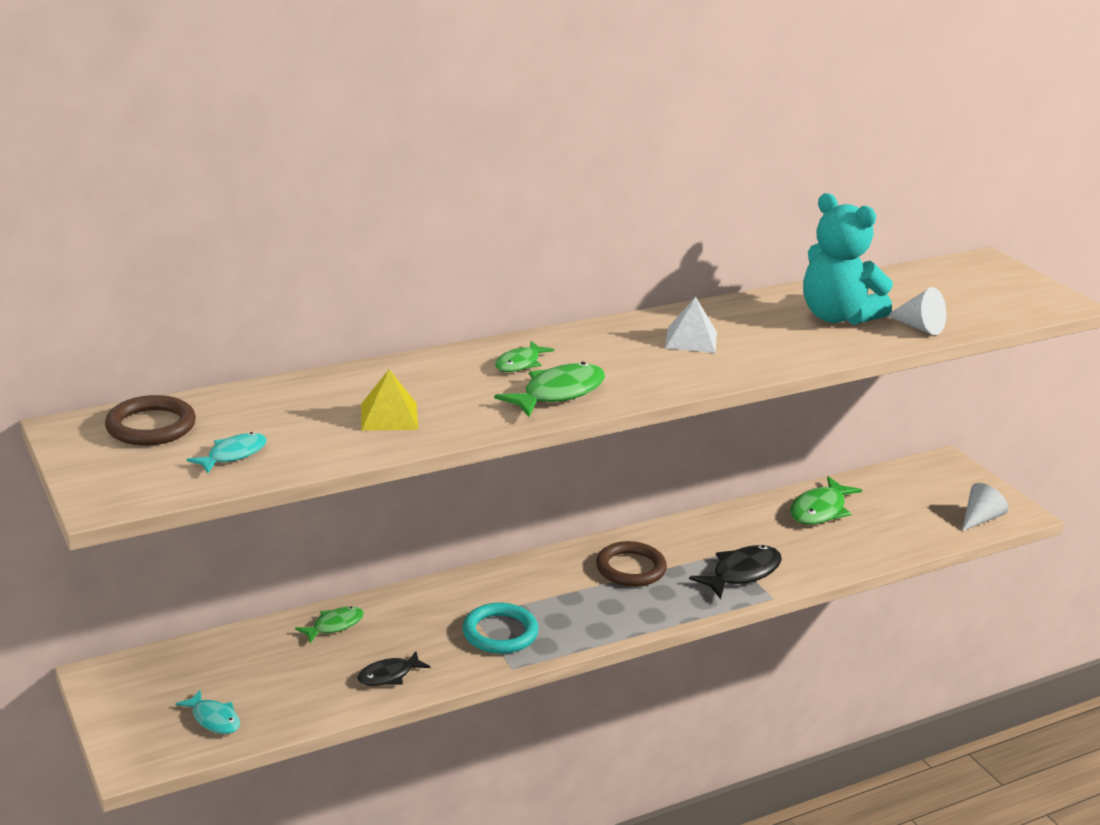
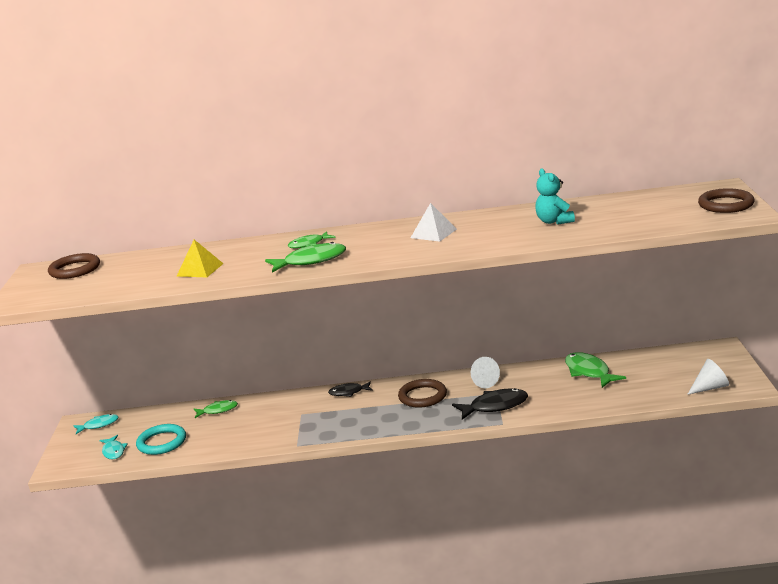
camera: 30 degrees right, 5 degrees down
turquoise fish [187,432,267,473] -> turquoise fish moved to [73,414,119,434]
black fish [357,651,430,686] -> black fish moved to [328,381,373,397]
turquoise ring [463,603,538,654] -> turquoise ring moved to [136,424,186,455]
green fish [790,476,862,525] -> green fish turned 90 degrees clockwise [565,352,626,388]
turquoise teddy bear [803,193,893,325] -> turquoise teddy bear [535,168,575,225], size x0.59
white cone [888,287,946,335] -> white cone moved to [471,357,500,388]
none -> brown ring [698,188,755,213]

